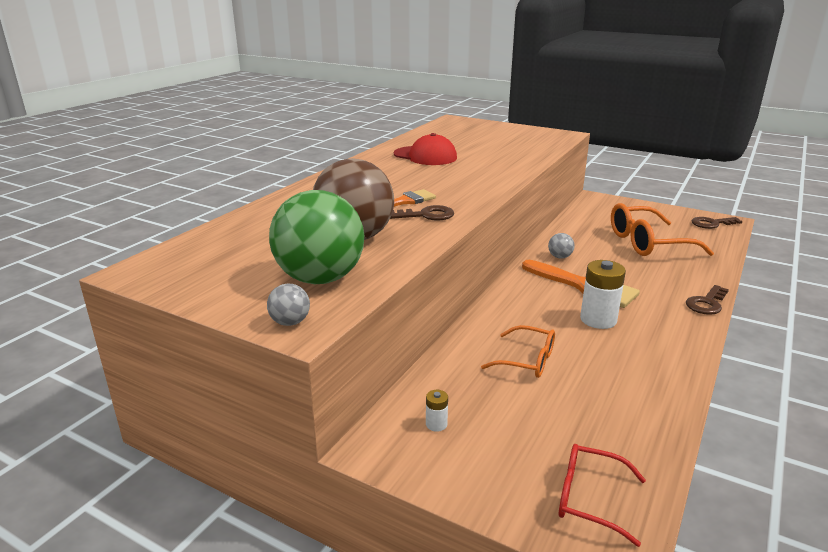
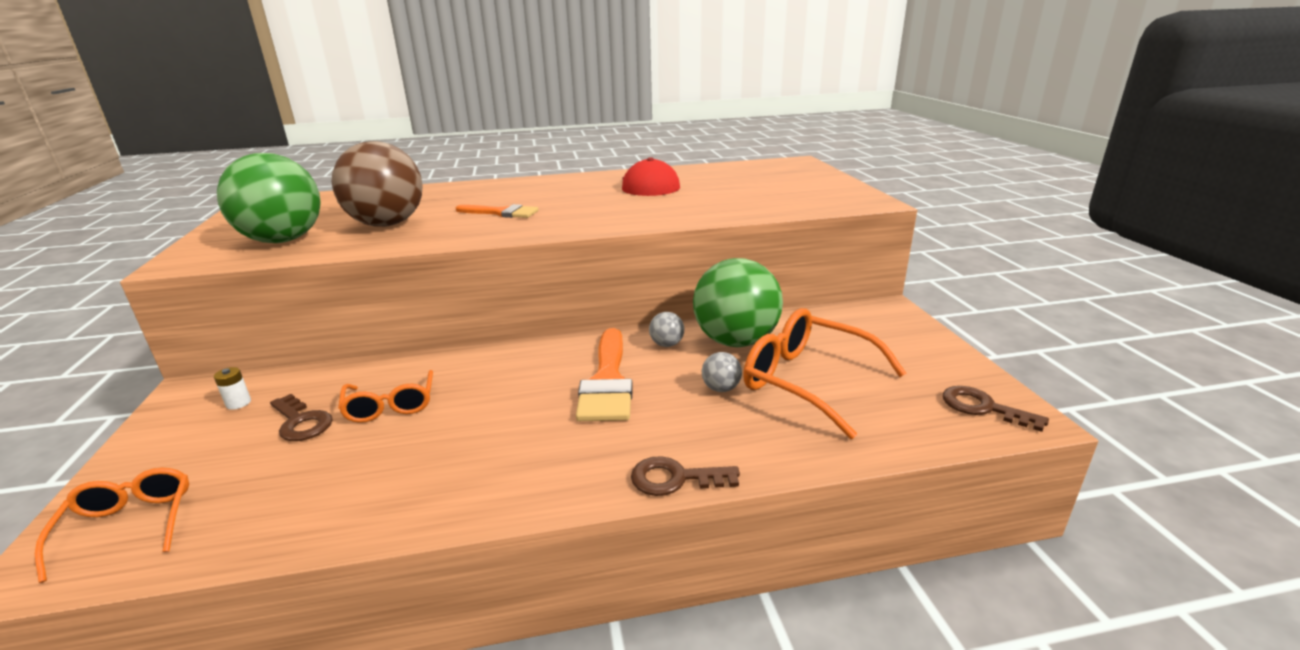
camera: 50 degrees right, 0 degrees up
grey ball [267,283,310,326] -> grey ball moved to [702,352,742,392]
brown key [390,205,454,221] -> brown key moved to [270,394,333,441]
red glasses [559,444,646,547] -> orange glasses [35,468,189,583]
white battery [580,260,626,329] -> none
none -> green ball [693,258,783,347]

